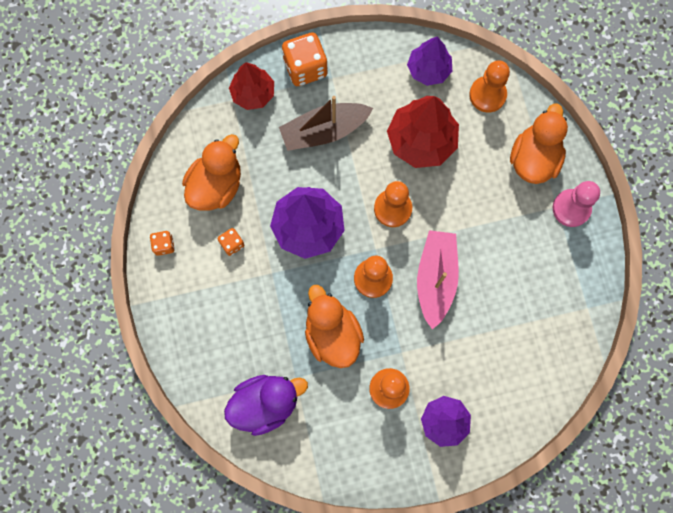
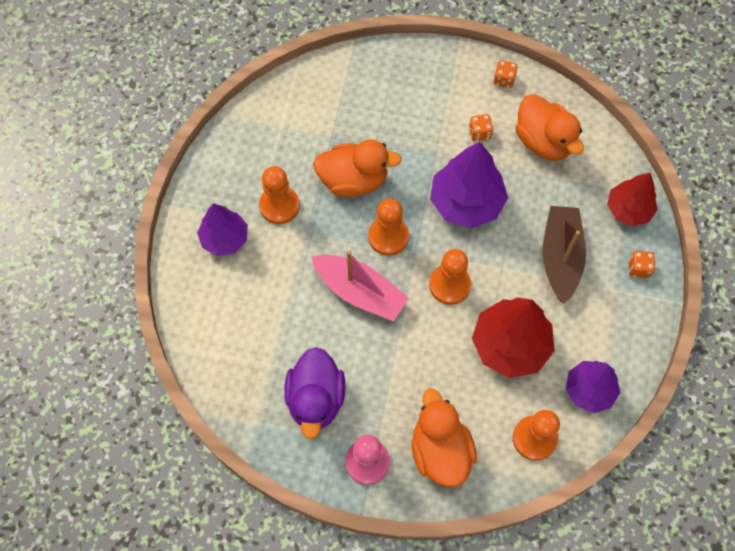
camera: 115 degrees right, 10 degrees down
purple duck [224,375,308,436] -> purple duck moved to [284,347,346,439]
orange dice [282,33,328,86] -> orange dice [629,251,655,278], size x0.51
orange duck [510,104,568,184] -> orange duck turned 150 degrees counterclockwise [411,388,477,487]

